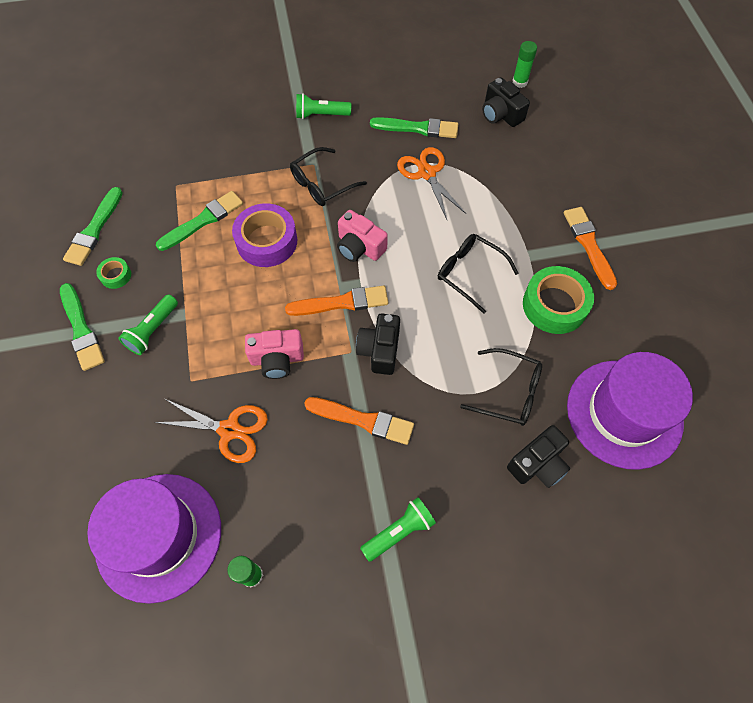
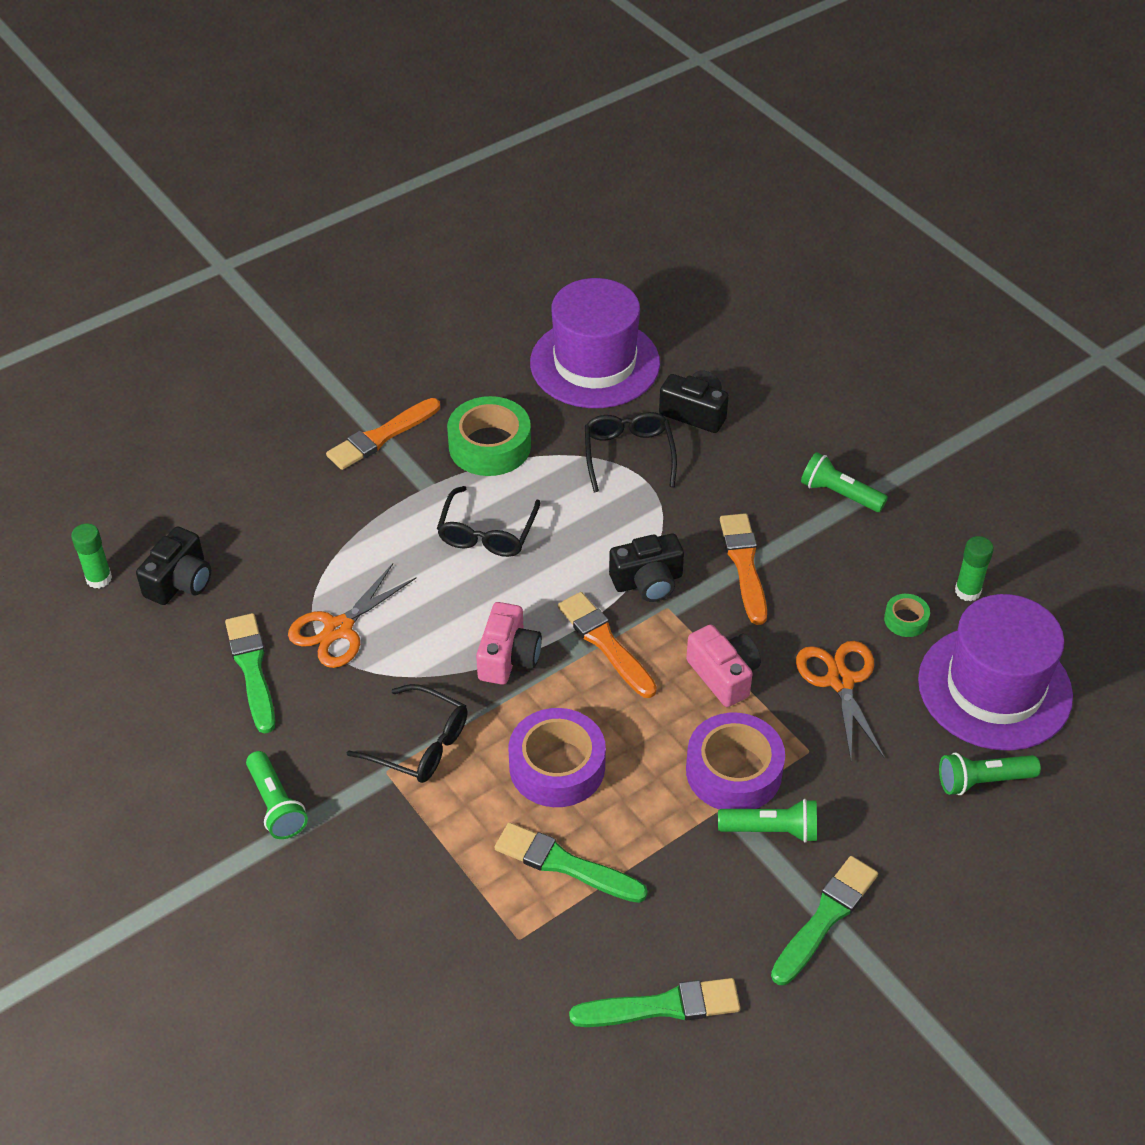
camera: 115 degrees left, 15 degrees down
green tape [96,257,131,289] -> green tape moved to [884,594,930,637]
none -> purple tape [686,713,785,810]
none -> green flashlight [939,752,1041,795]

